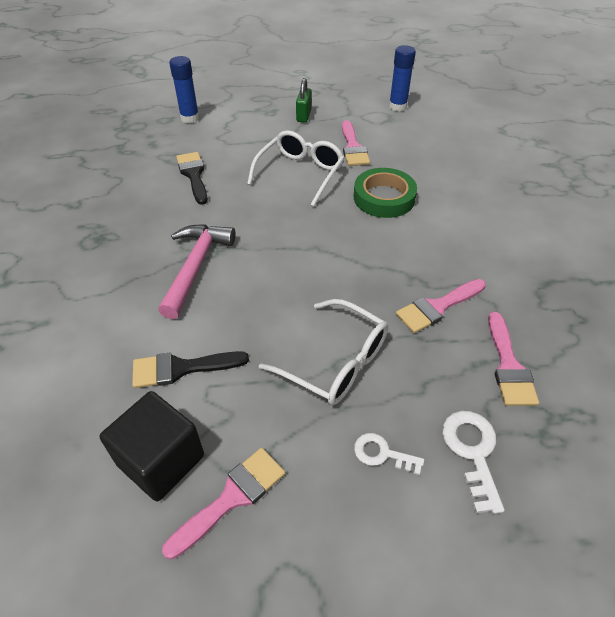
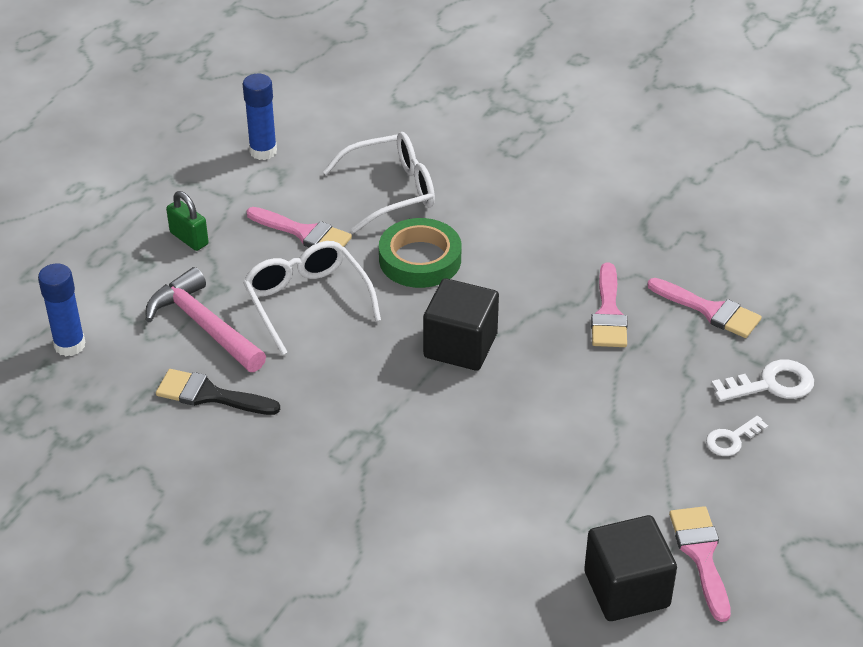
camera: 55 degrees left, 5 degrees down
black brush [132,351,249,388] -> none
pink hammer [158,224,236,319] -> pink hammer moved to [146,267,266,372]
white glasses [259,299,388,405] -> white glasses moved to [323,132,435,233]
white key [442,411,505,514] -> white key turned 135 degrees clockwise [711,359,814,402]
none -> black cube [423,278,499,371]

